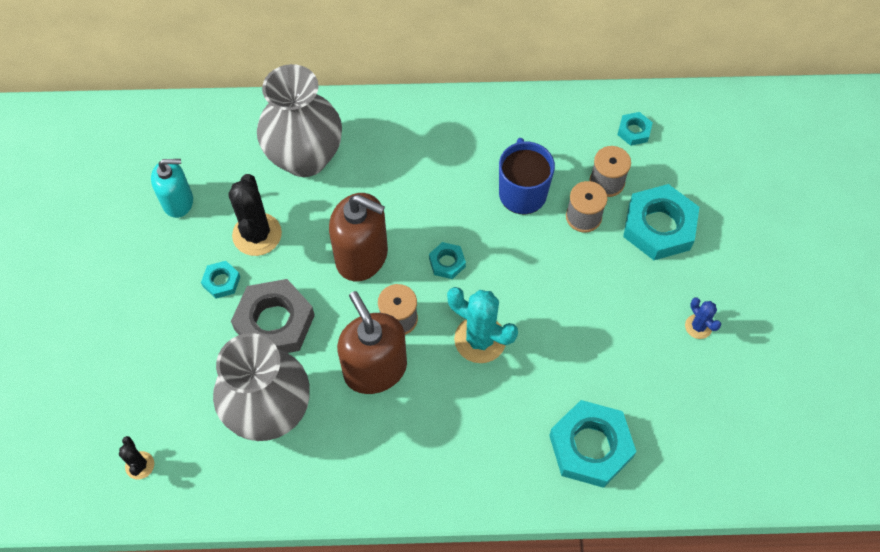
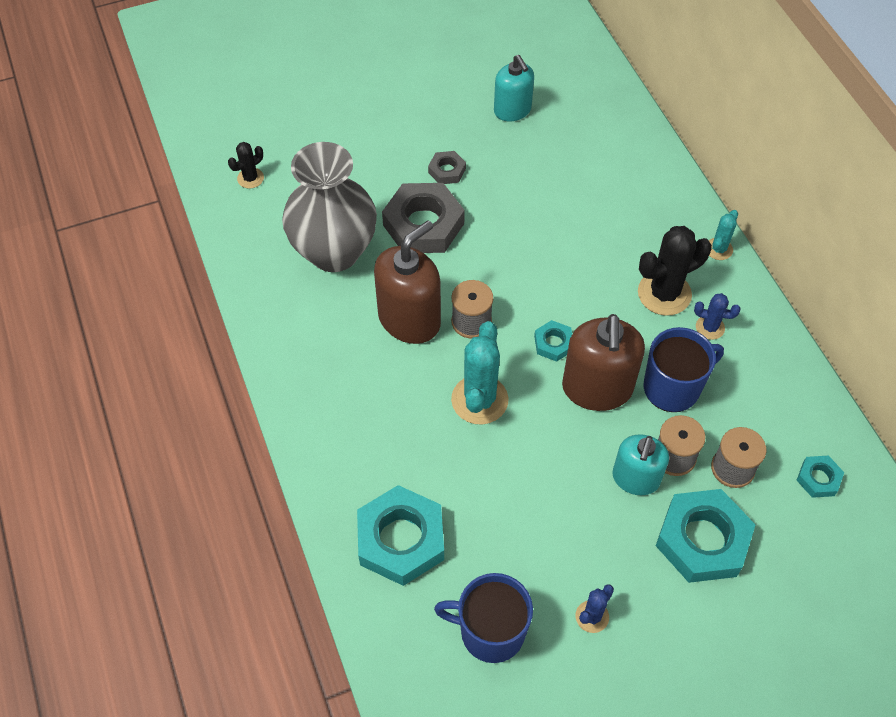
camera: 70 degrees right, 5 degrees down
turquoise nut [201,261,240,299] -> grey nut [428,151,466,184]
black cactus [228,174,282,256] -> black cactus moved to [638,226,712,315]
grey vase [257,64,342,177] -> none
brown soap dispenser [329,193,388,281] -> brown soap dispenser moved to [562,314,645,411]
none -> blue mug [434,573,533,663]
none -> turquoise soap dispenser [612,434,669,495]
none -> blue cactus [694,293,741,340]
none -> turquoise cactus [709,210,738,260]

